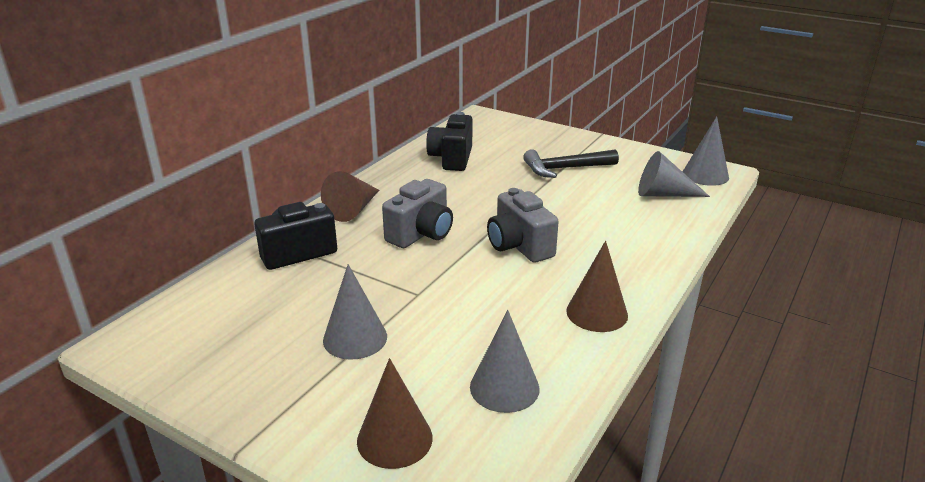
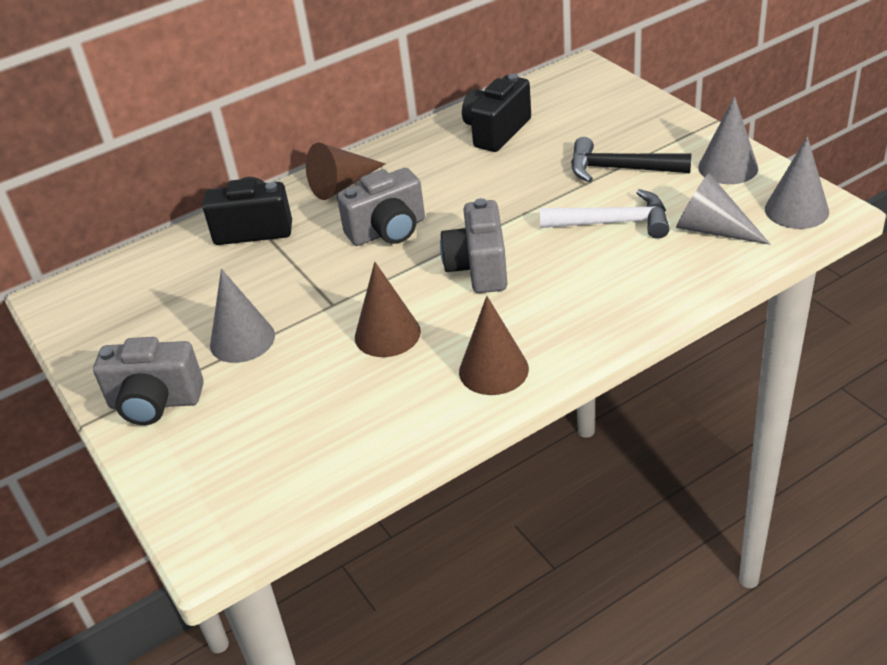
camera: 30 degrees right, 10 degrees up
brown cone [357,358,433,469] -> brown cone moved to [355,262,421,357]
grey cone [470,310,540,413] -> grey cone moved to [698,96,758,184]
none -> grey camera [93,337,204,425]
none -> white hammer [540,189,670,239]

